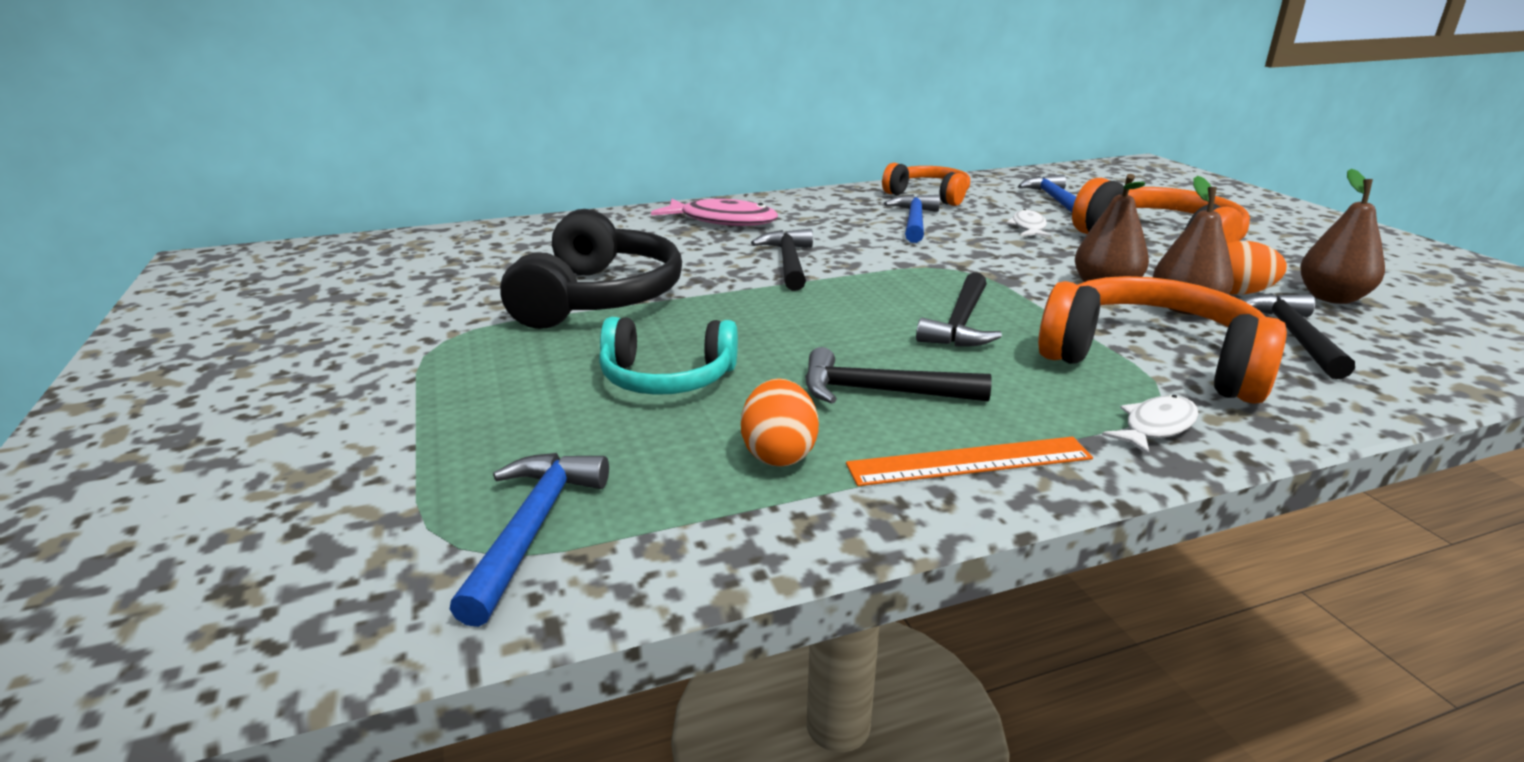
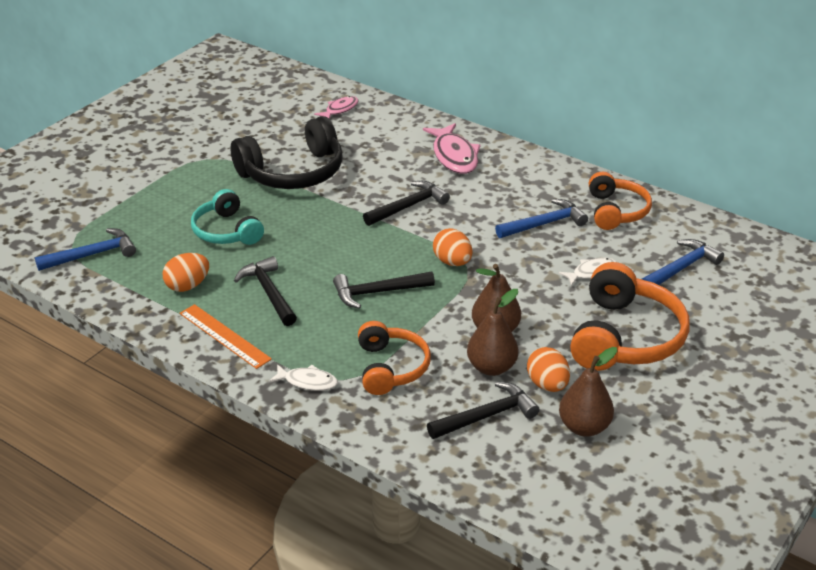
camera: 55 degrees right, 10 degrees up
orange headphones [1038,276,1287,404] -> orange headphones [358,321,431,395], size x0.64
none -> pink fish [314,96,358,119]
none -> orange egg [433,228,473,266]

